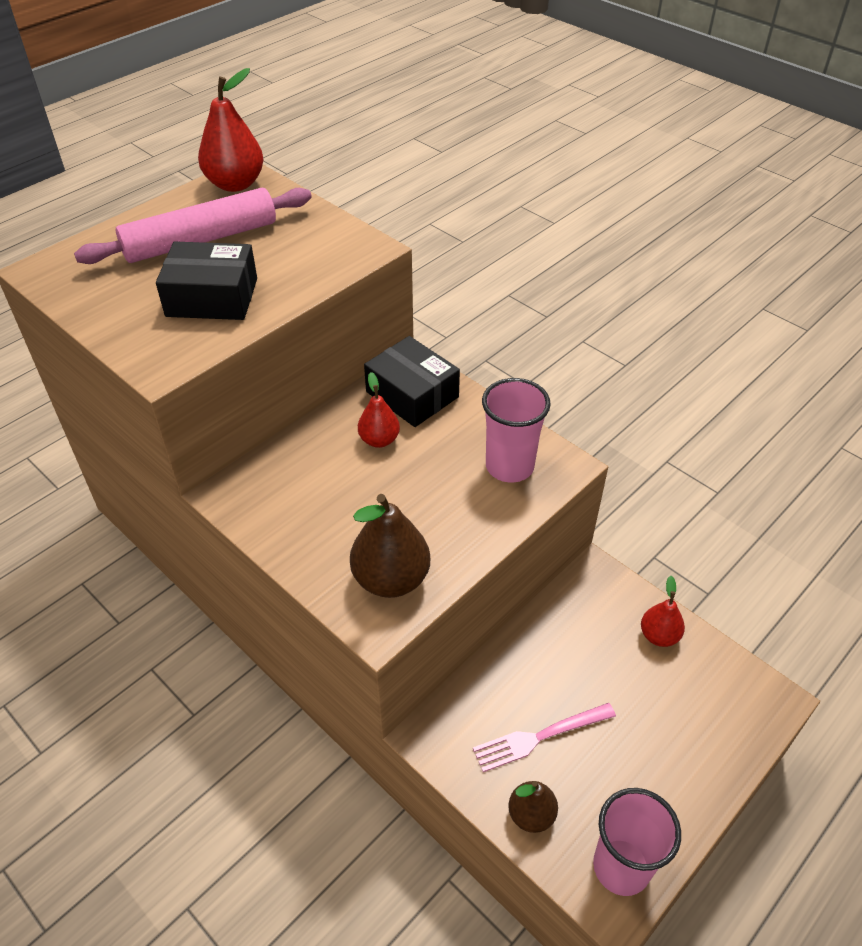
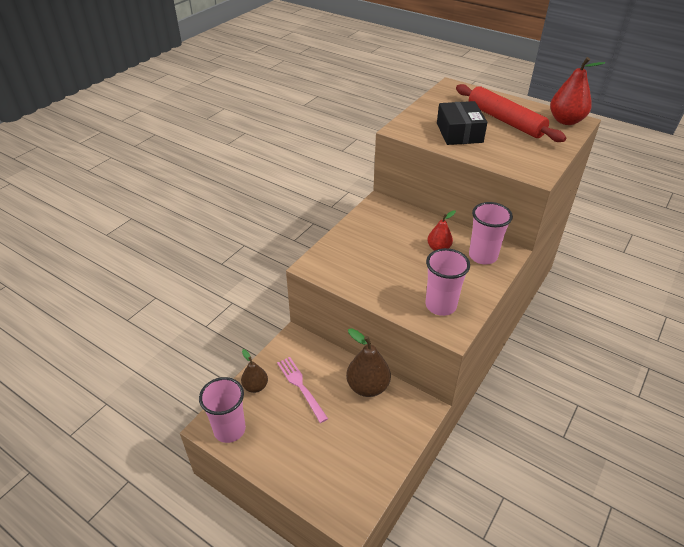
camera: 80 degrees right, 5 degrees down
pink rolling pin [74,188,312,264] -> red rolling pin [456,84,566,142]
brown pear [350,494,430,598] -> brown pear moved to [346,328,391,397]
black box [364,336,460,427] -> pink cup [469,202,513,264]
red pear [641,576,685,647] -> none

